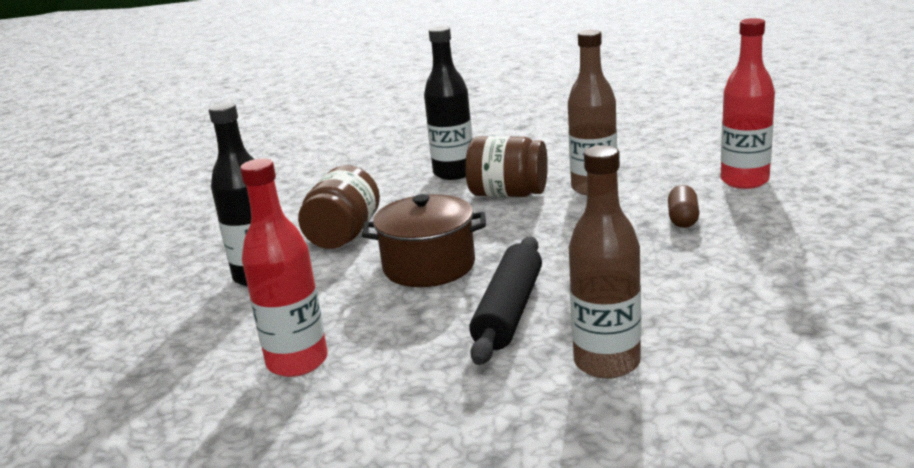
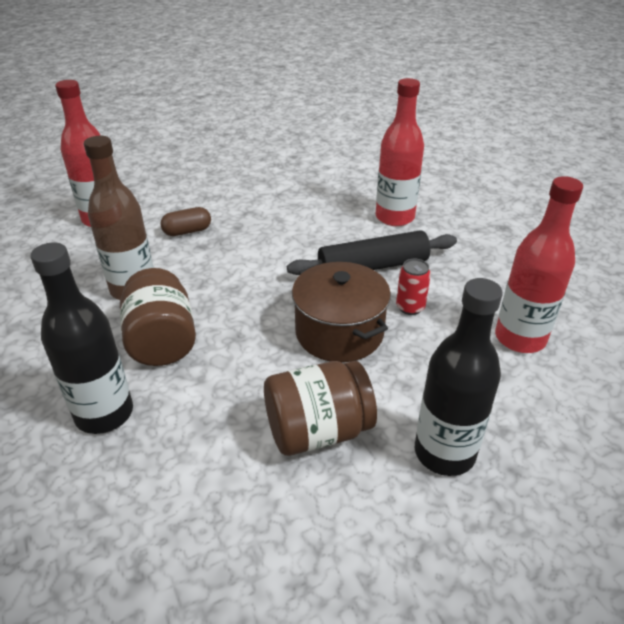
camera: 125 degrees left, 15 degrees up
brown bottle [569,145,641,379] -> red bottle [376,78,424,226]
none -> red can [396,259,431,315]

